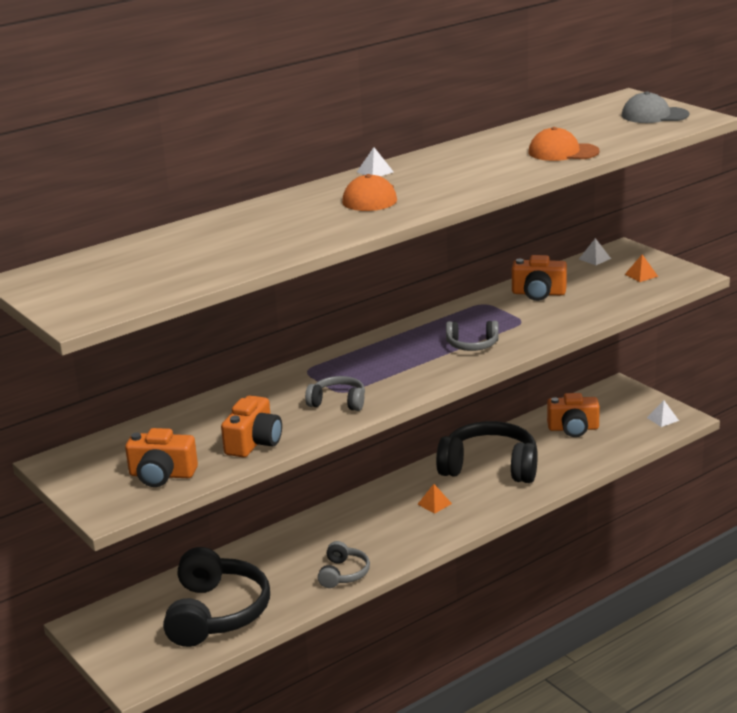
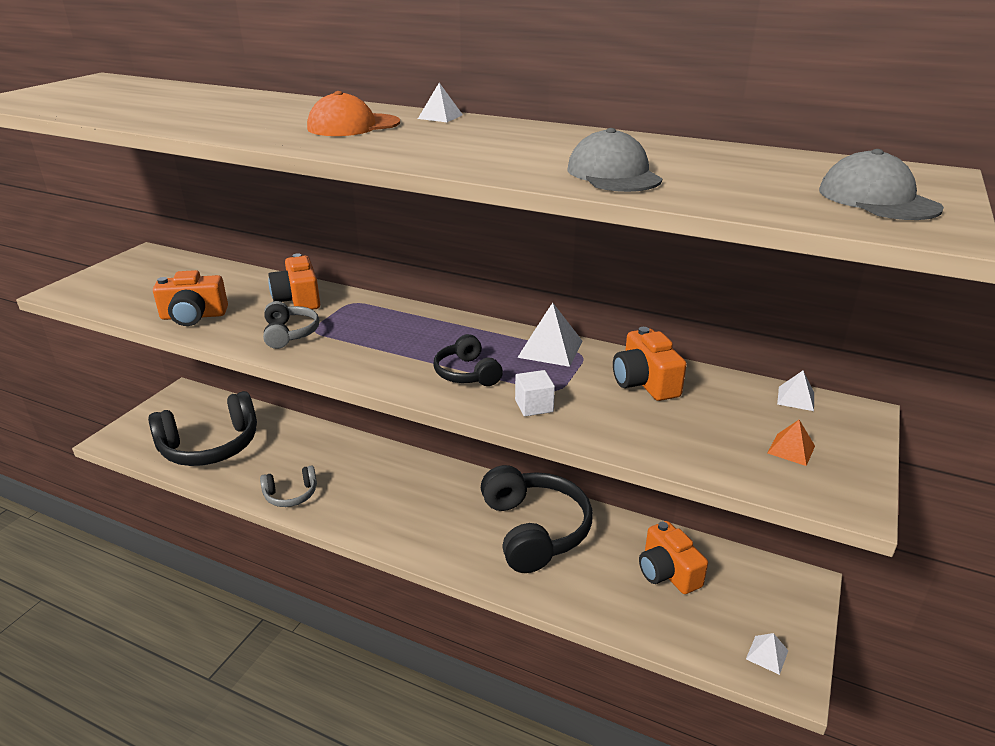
camera: 60 degrees right, 5 degrees up
orange camera [125,428,198,487] -> orange camera moved to [268,253,320,310]
orange pyramid [417,484,452,514] -> none
grey headphones [446,321,499,351] -> black headphones [434,334,503,386]
orange cap [529,127,600,161] -> grey cap [567,128,663,192]
none -> white cube [515,370,555,416]
none -> white pyramid [517,303,583,367]

